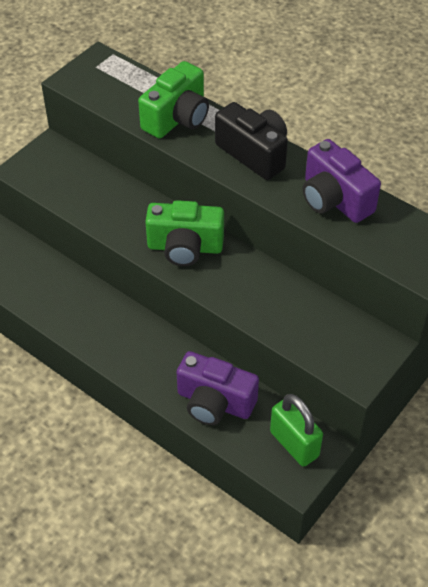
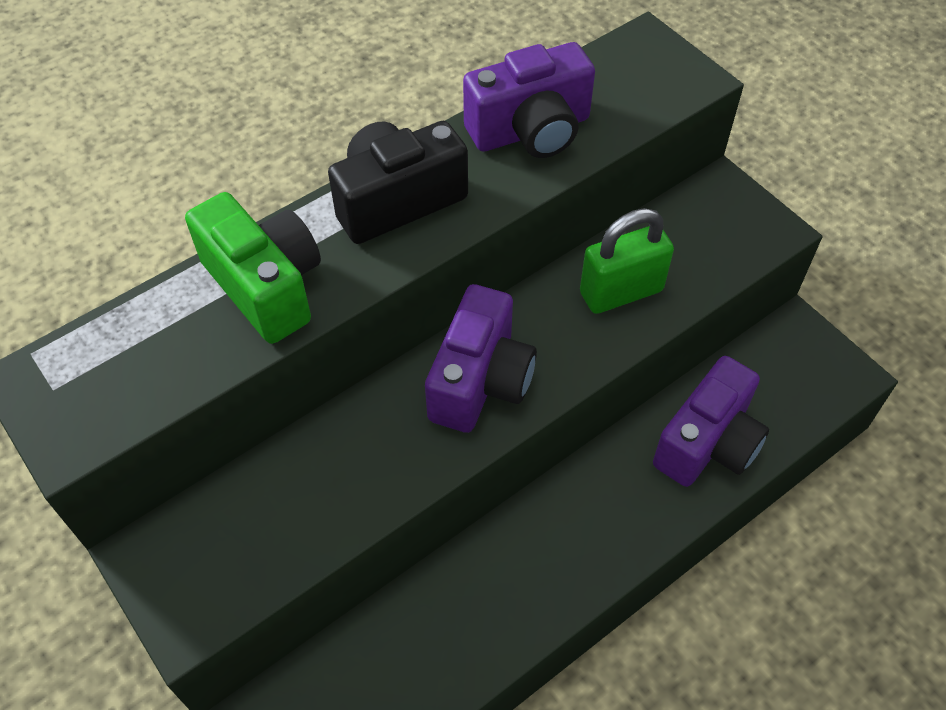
camera: 75 degrees left, 5 degrees up
green camera [145,200,224,266] -> purple camera [425,284,537,433]
green padlock [270,394,323,467] -> green padlock moved to [580,208,674,314]

